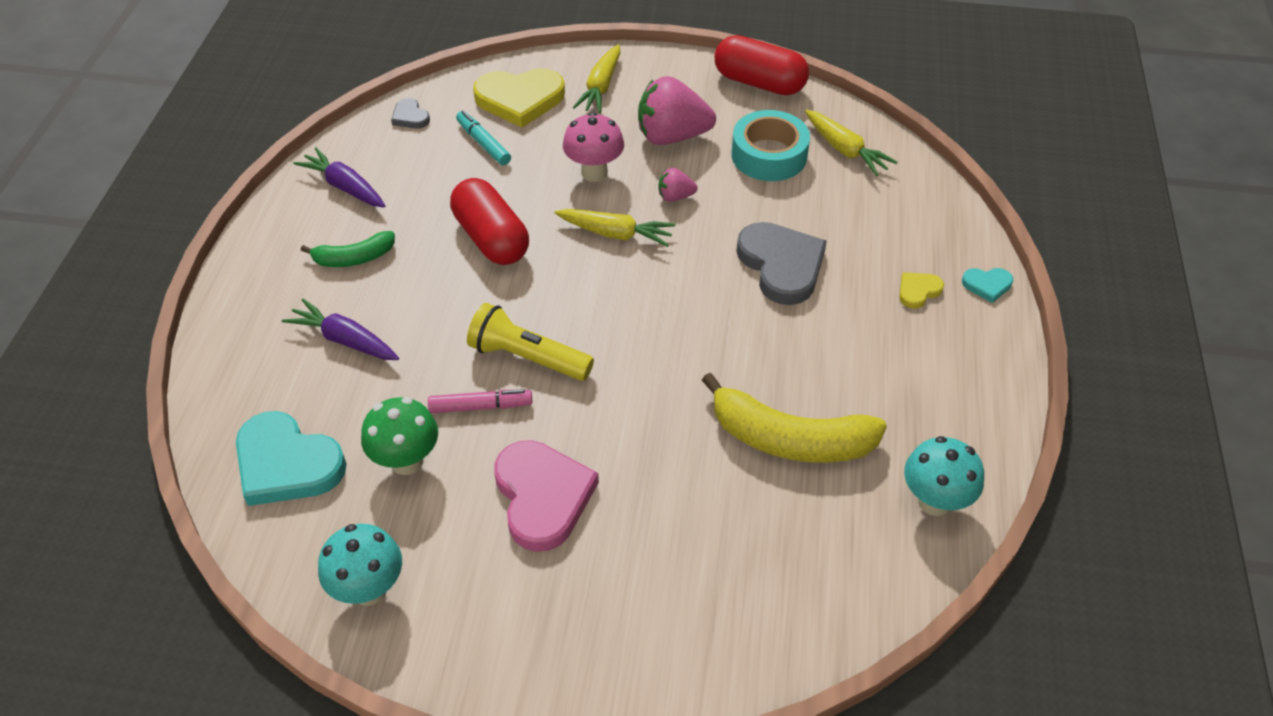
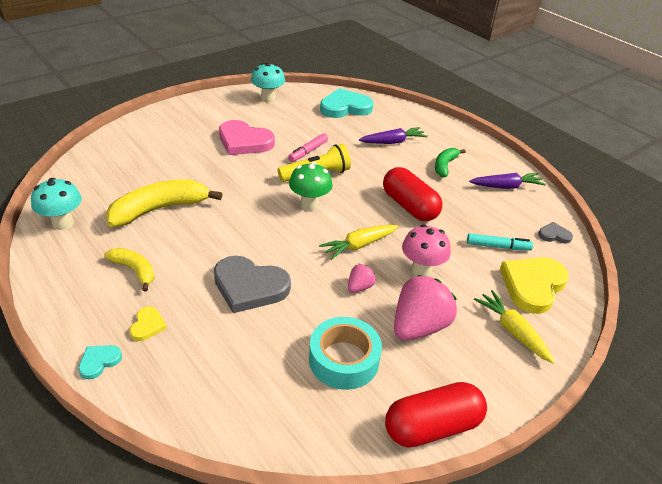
camera: 130 degrees right, 10 degrees down
green mushroom [361,397,438,475] -> green mushroom moved to [289,162,333,211]
red capsule [450,178,529,265] -> red capsule turned 45 degrees clockwise [383,167,442,221]
yellow carrot [805,110,897,176] -> none
none -> yellow banana [104,248,154,292]

